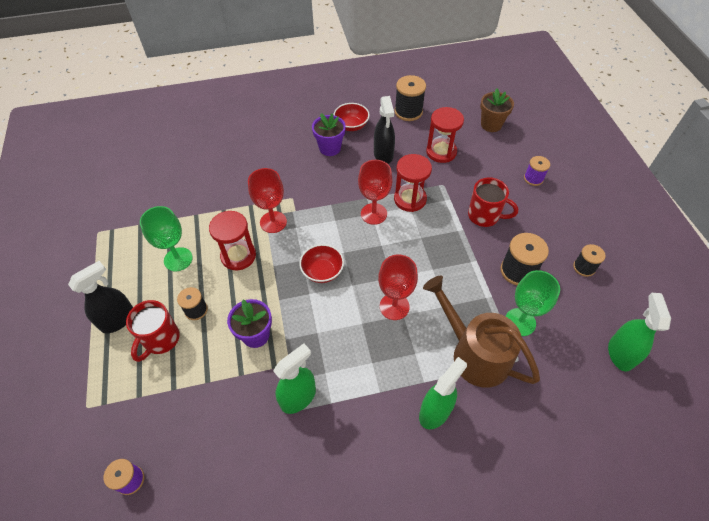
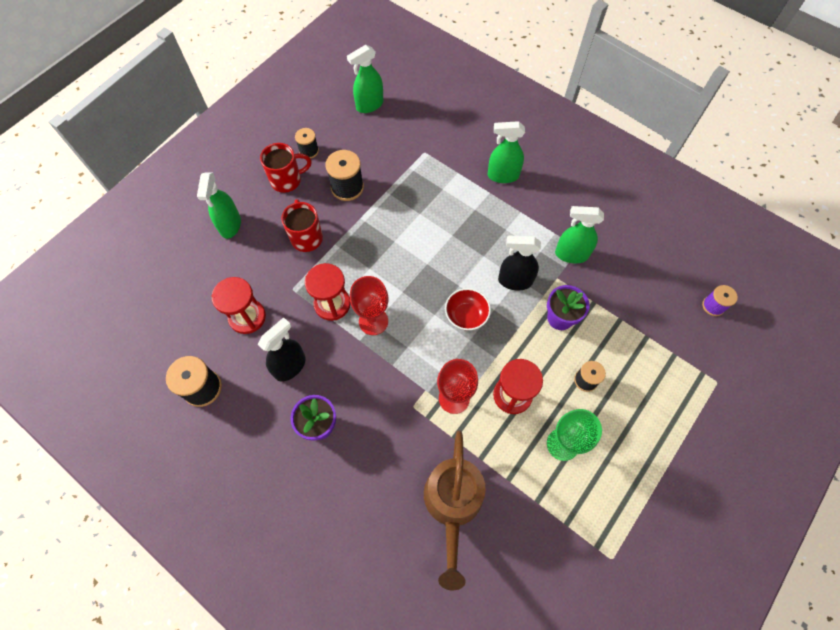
camera: 130 degrees left, 10 degrees up
black spray bottle [68,261,133,333] -> black spray bottle moved to [498,236,541,290]
red mug [126,300,180,362] -> red mug moved to [260,143,311,193]
red bowl [333,103,370,131] -> none
red goblet [378,254,418,320] -> none
brown watering can [423,276,540,388] -> brown watering can moved to [424,430,486,590]
brown flower pot [480,89,514,132] -> none
green goblet [506,270,560,336] -> none
purple spool [524,156,550,186] -> green spray bottle [197,172,241,239]

